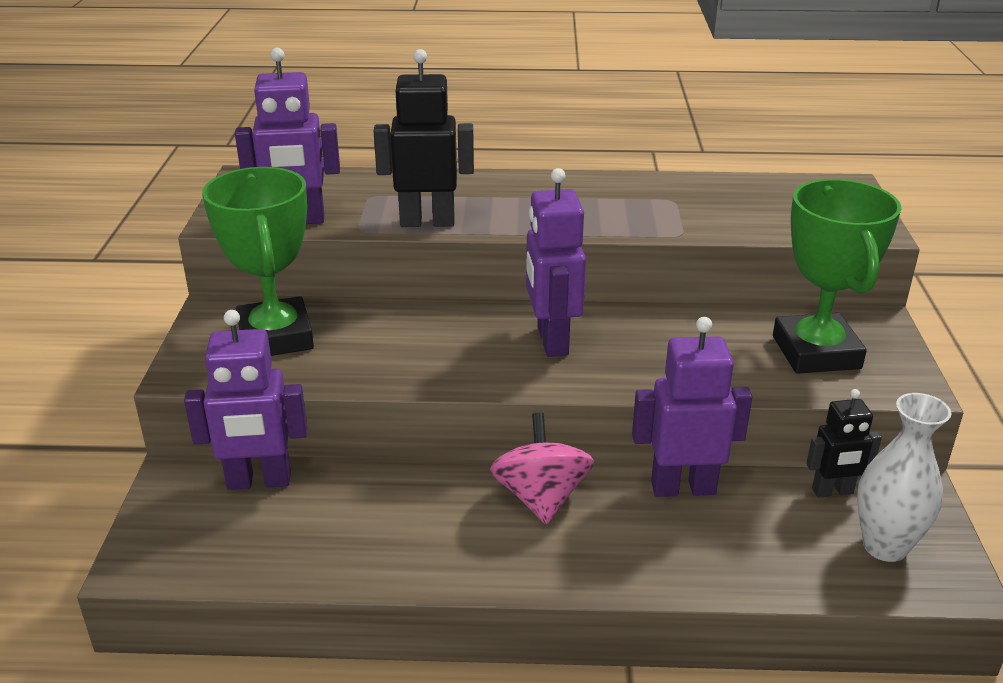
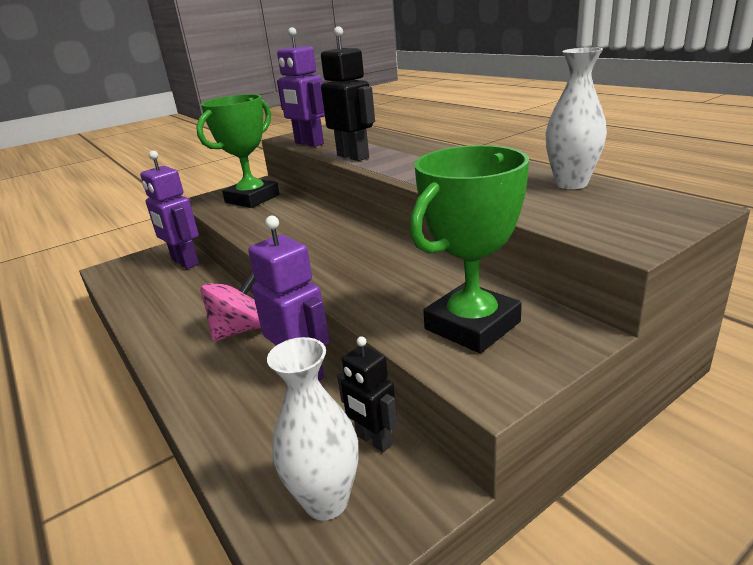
camera: 55 degrees right, 5 degrees down
purple robot [526,168,586,357] -> none
none -> white vase [546,47,607,189]

